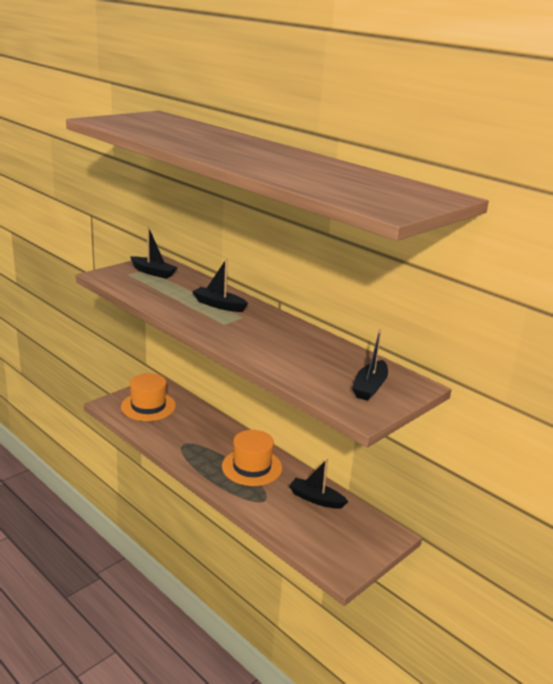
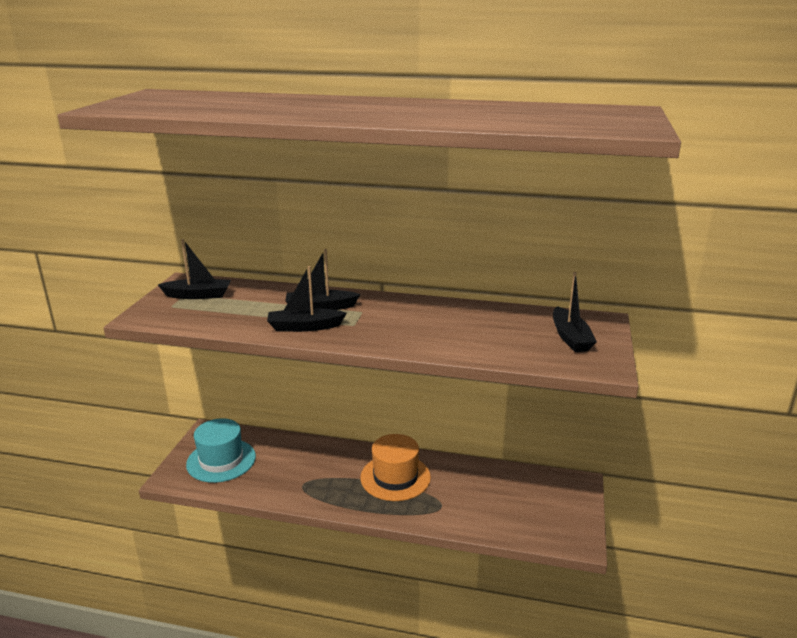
camera: 30 degrees left, 0 degrees up
orange hat [121,373,176,421] -> turquoise hat [186,418,256,483]
black boat [289,459,348,509] -> black boat moved to [267,266,347,332]

